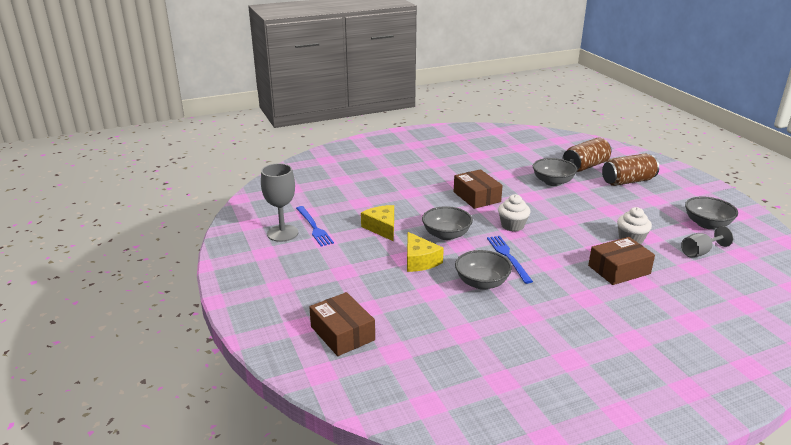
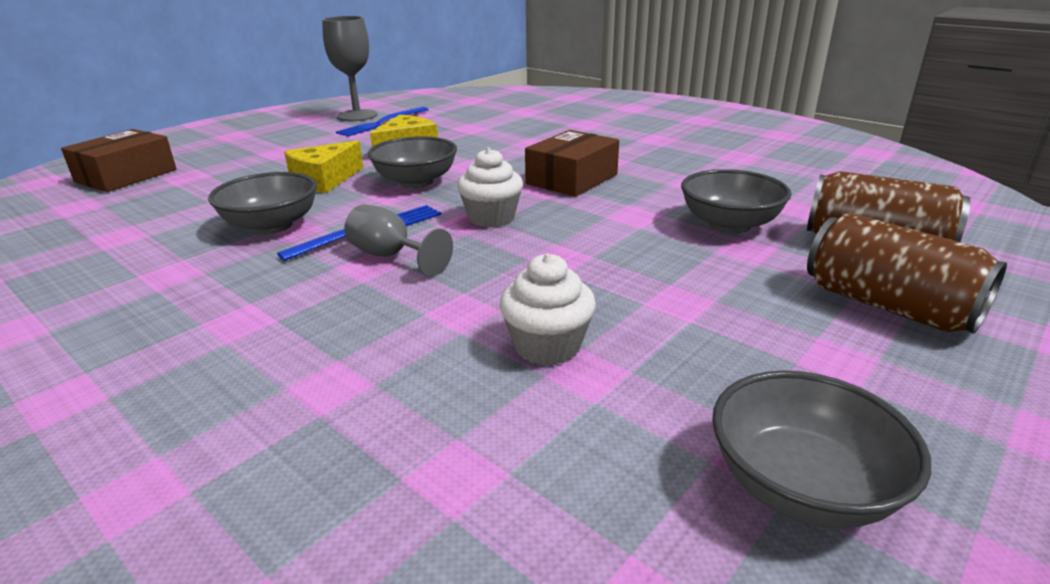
camera: 65 degrees right, 0 degrees up
brown box [588,237,655,285] -> none
grey goblet [681,226,733,258] -> grey goblet moved to [344,204,453,277]

